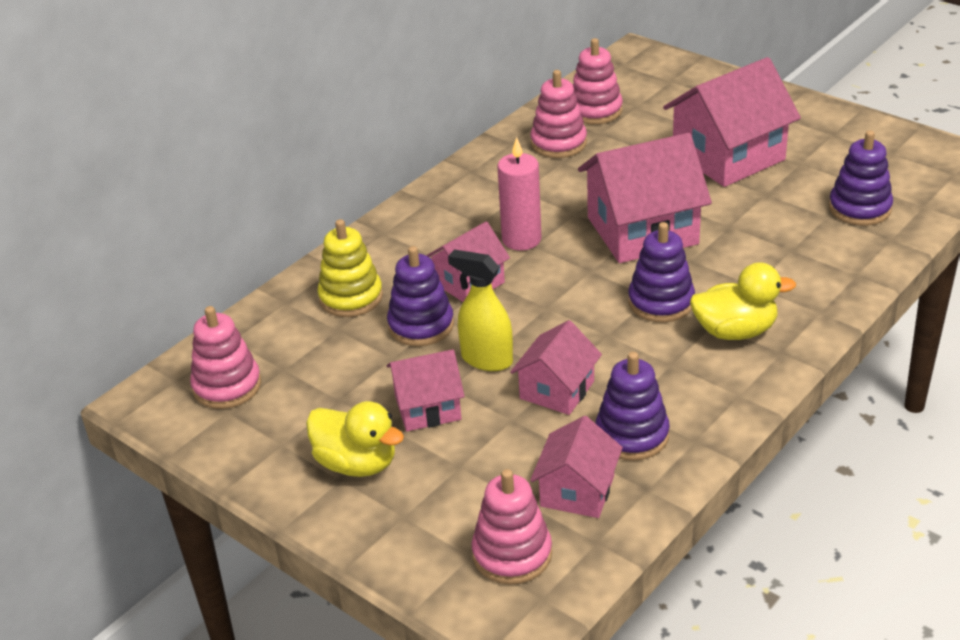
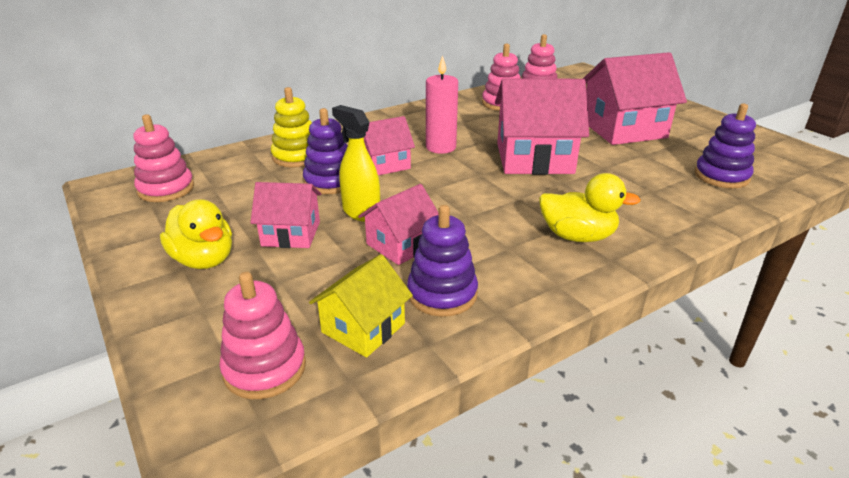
camera: 15 degrees right, 5 degrees down
pink house [530,416,623,518] -> yellow house [309,254,413,358]
purple stacking toy [628,222,695,322] -> none

